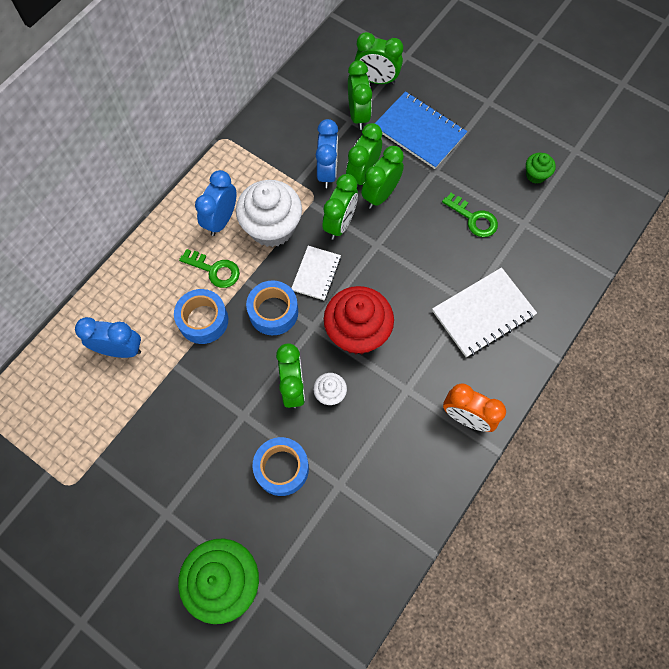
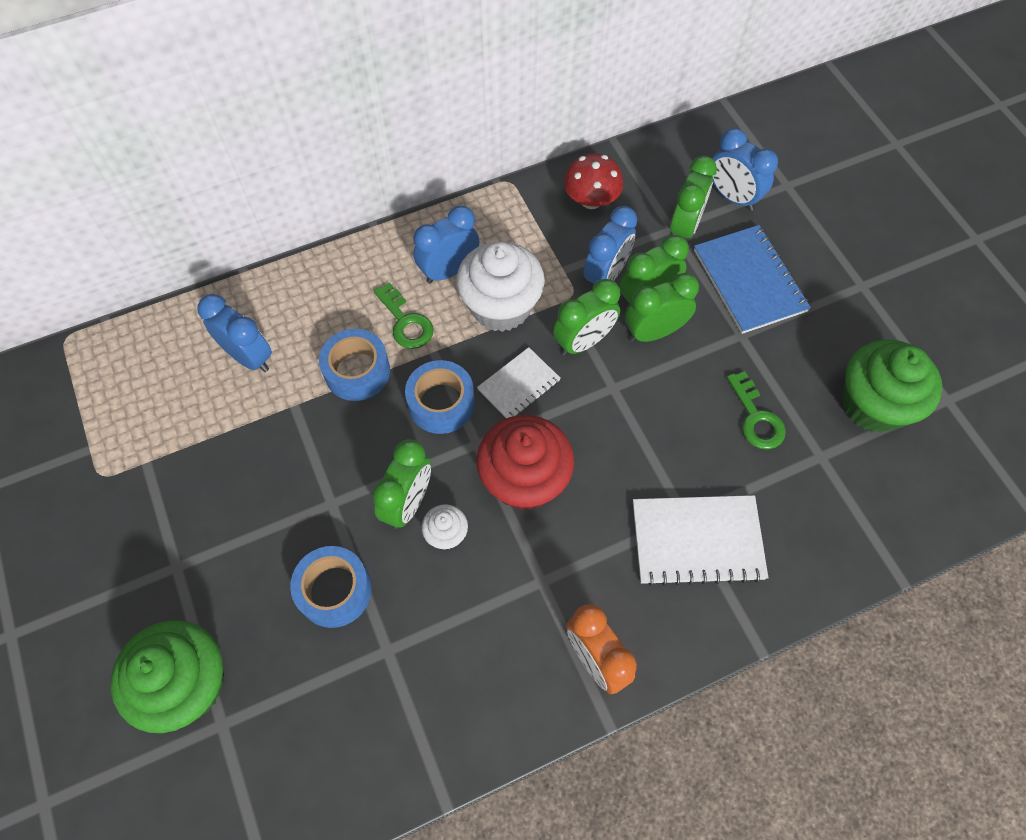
camera: 30 degrees right, 5 degrees down
green clock [355,32,403,84] -> blue clock [712,128,778,211]
green cupcake [526,153,556,184] -> green cupcake [842,339,942,433], size x2.11
none -> red mushroom [564,153,623,209]

